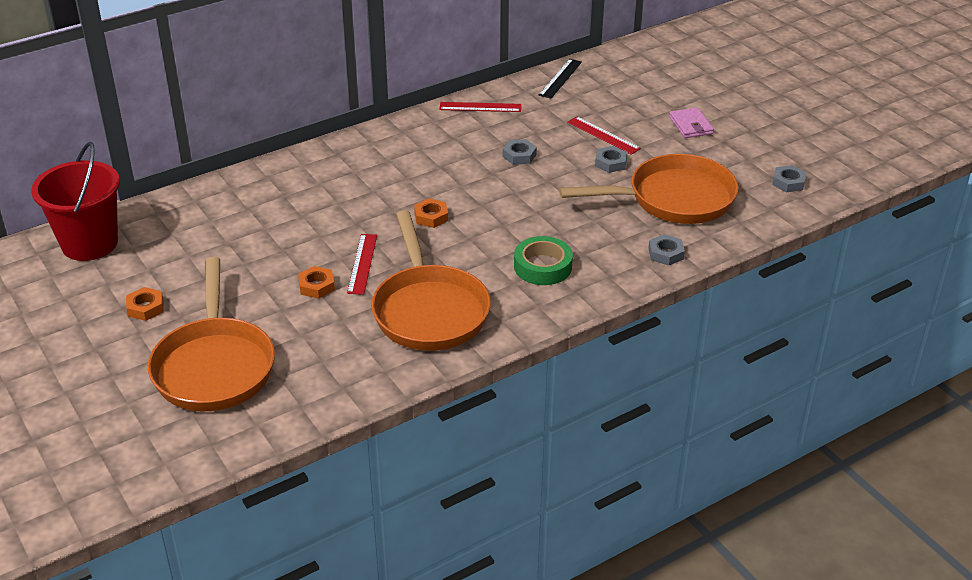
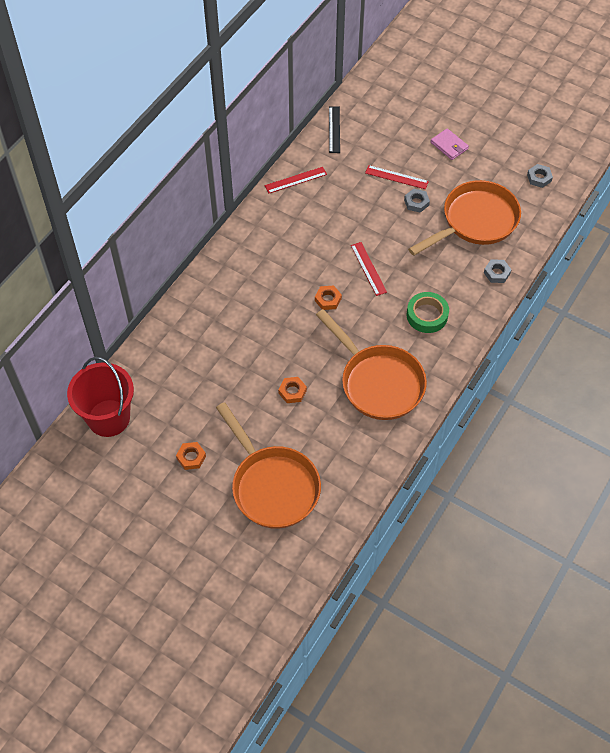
camera: 25 degrees left, 20 degrees up
red ruler [347,234,377,295] -> red ruler moved to [351,242,387,296]
grey nut [503,139,537,165] -> none

